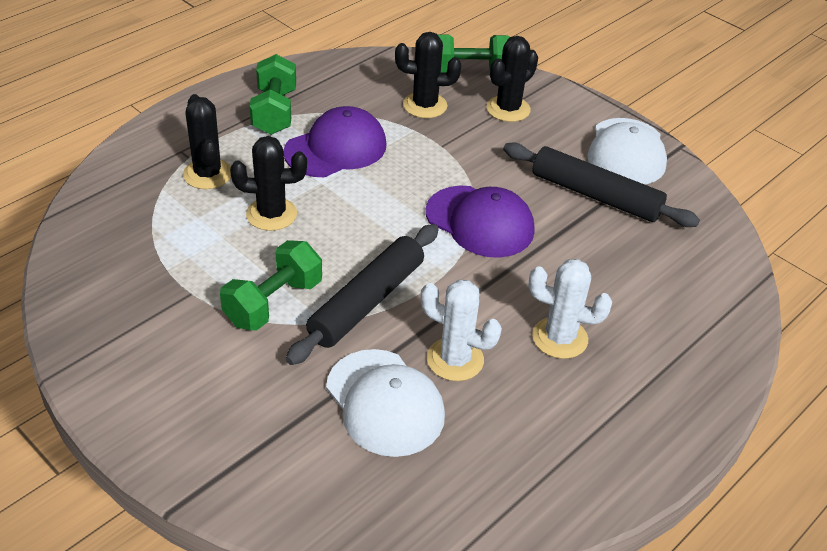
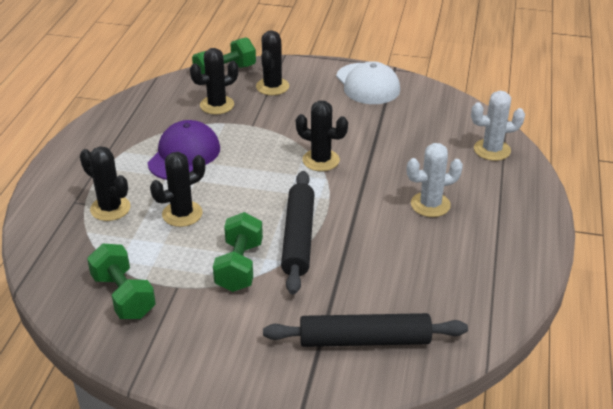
camera: 30 degrees left, 5 degrees down
green dumbbell [249,54,296,135] -> green dumbbell moved to [87,244,156,319]
white cap [326,349,445,457] -> none
white cactus [421,279,502,381] -> white cactus moved to [471,91,525,161]
purple cap [426,186,534,258] -> black cactus [296,101,348,171]
black rolling pin [503,142,700,227] -> black rolling pin moved to [263,313,468,347]

